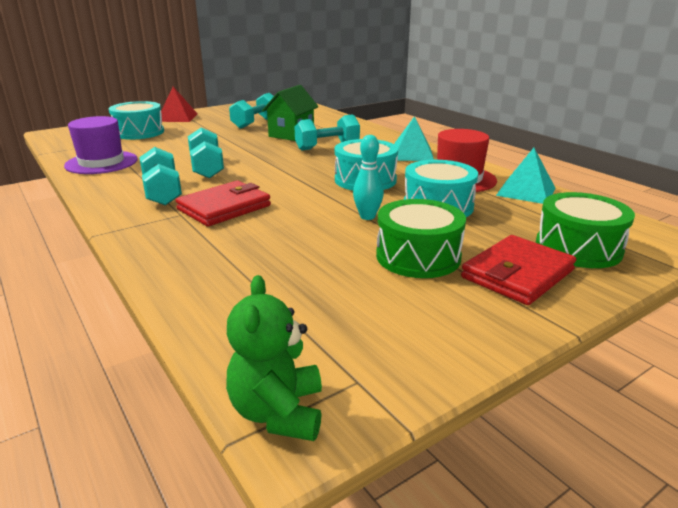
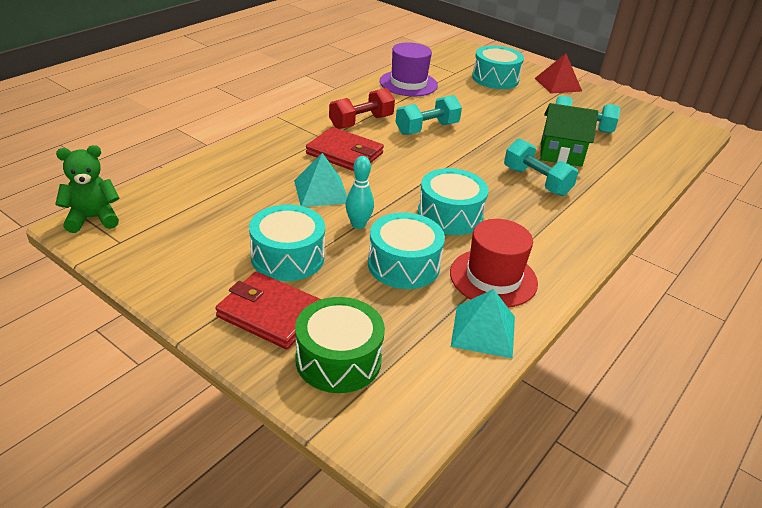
camera: 70 degrees right, 10 degrees up
turquoise dumbbell [140,147,182,206] -> red dumbbell [329,88,395,129]
green drum [376,199,466,278] -> turquoise drum [249,204,325,281]
turquoise pyramid [394,116,434,161] -> turquoise pyramid moved to [294,153,347,207]

